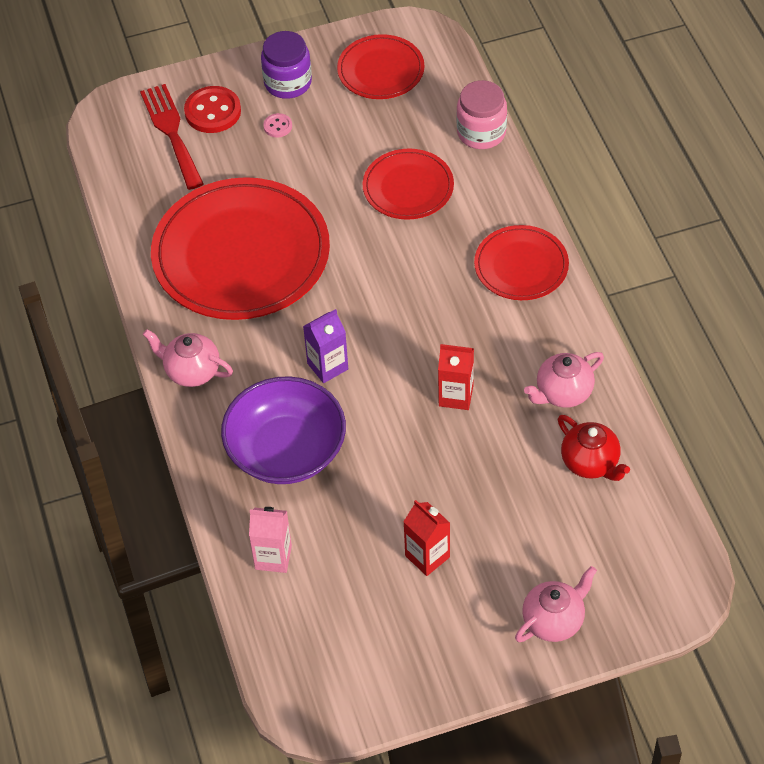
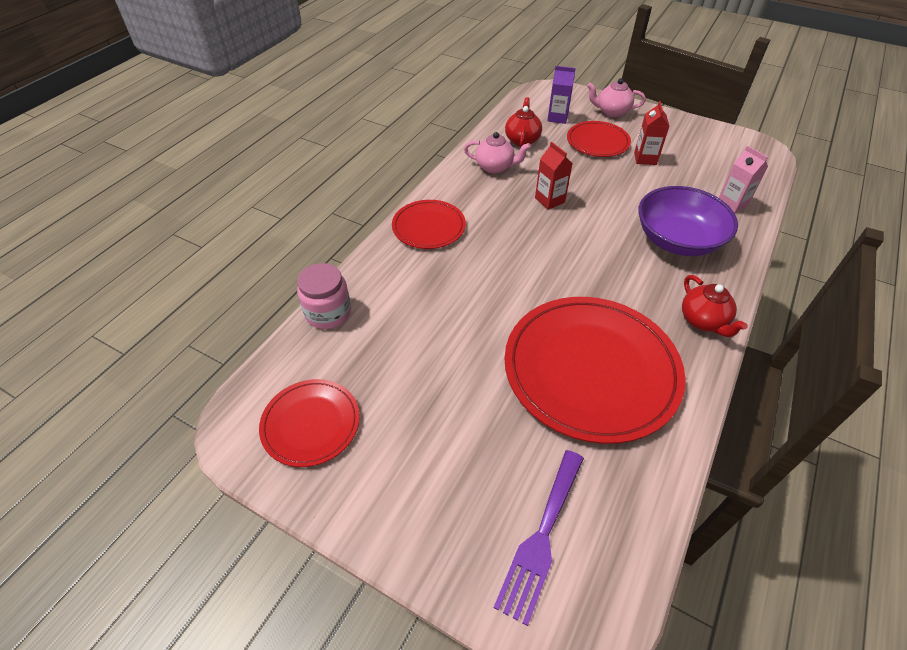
camera: 135 degrees left, 5 degrees down
red fork [140,84,204,190] -> purple fork [494,450,584,626]
pink teapot [143,329,233,387] -> red teapot [682,275,748,337]
red button [184,86,241,133] -> none
purple jar [261,31,312,99] -> none
pink button [263,113,292,138] -> none
purple carton [303,309,348,383] -> purple carton moved to [547,66,576,124]
red plate [363,149,454,220] -> red plate moved to [567,121,631,157]

